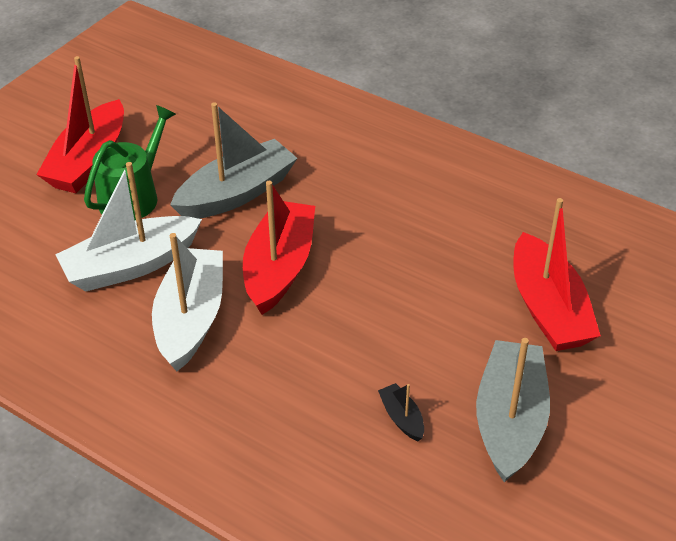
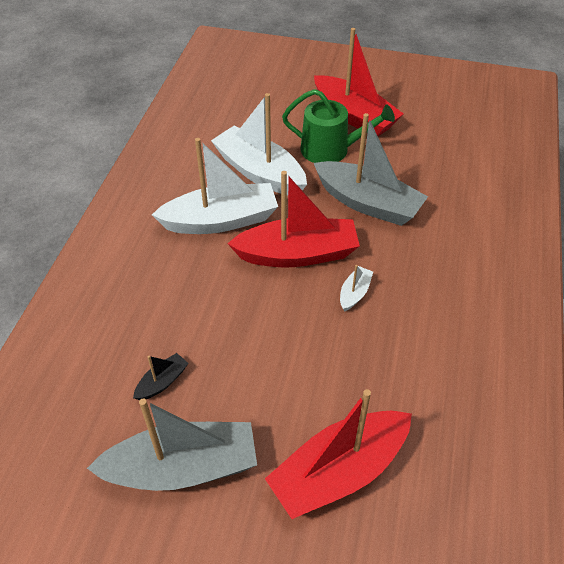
camera: 70 degrees right, 5 degrees up
red boat [36,56,124,193] -> red boat turned 135 degrees counterclockwise [314,28,404,136]
none -> white boat [340,265,373,312]

